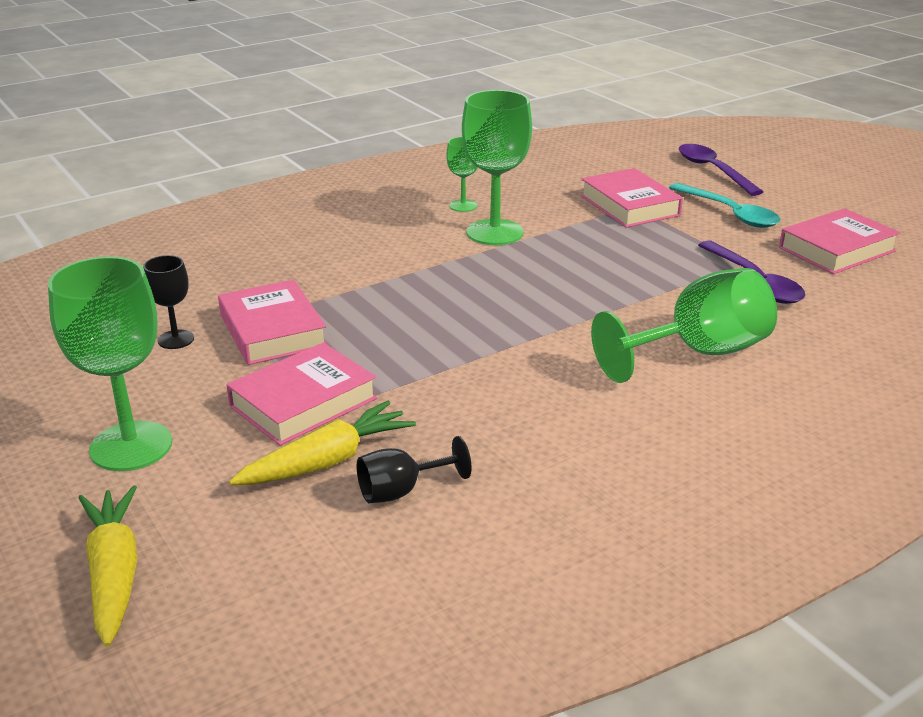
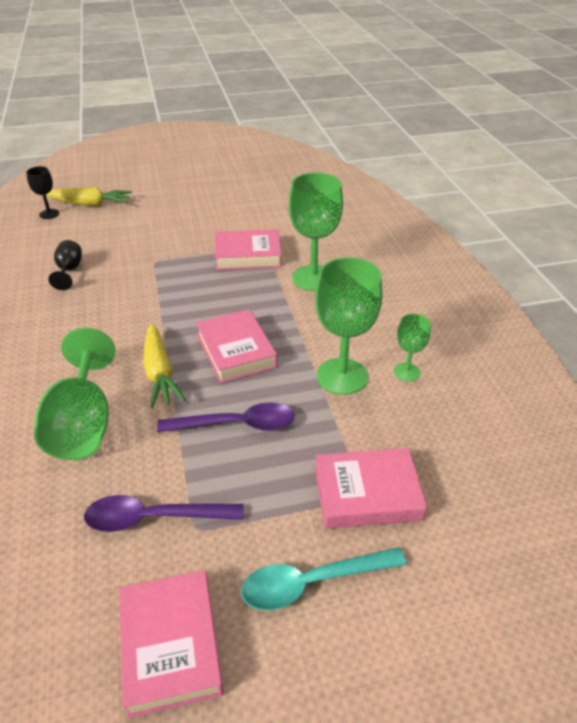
camera: 110 degrees right, 10 degrees up
green goblet [48,256,172,471] -> green goblet moved to [289,173,343,291]
black goblet [143,255,194,349] -> black goblet moved to [26,166,59,219]
pink book [226,343,377,446] -> pink book moved to [196,309,277,383]
yellow carrot [229,401,416,485] -> yellow carrot moved to [143,324,186,408]
purple spoon [679,144,763,196] -> purple spoon moved to [157,402,295,432]

